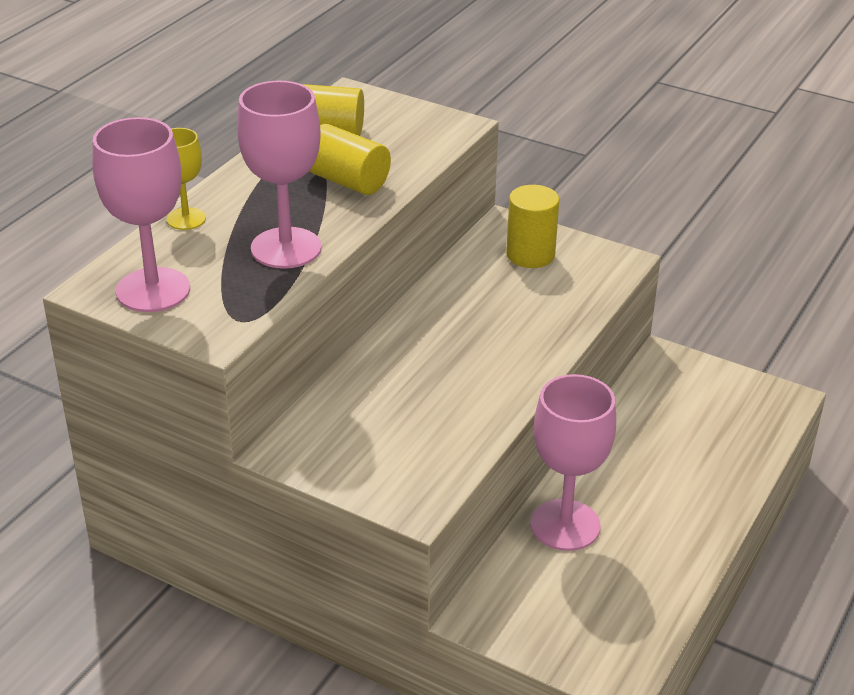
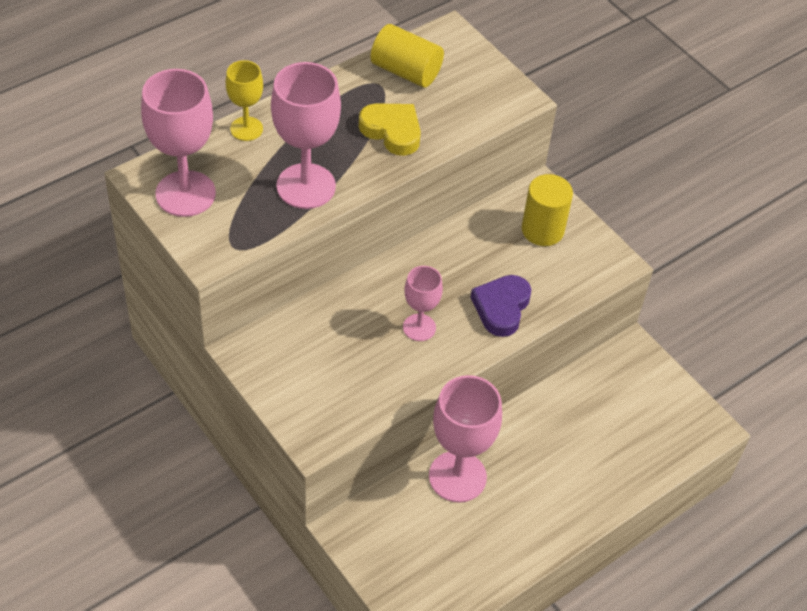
camera: 20 degrees right, 15 degrees up
yellow cylinder [309,124,391,195] -> yellow heart [359,104,421,156]
none -> pink goblet [403,266,443,341]
none -> purple heart [470,275,531,337]

